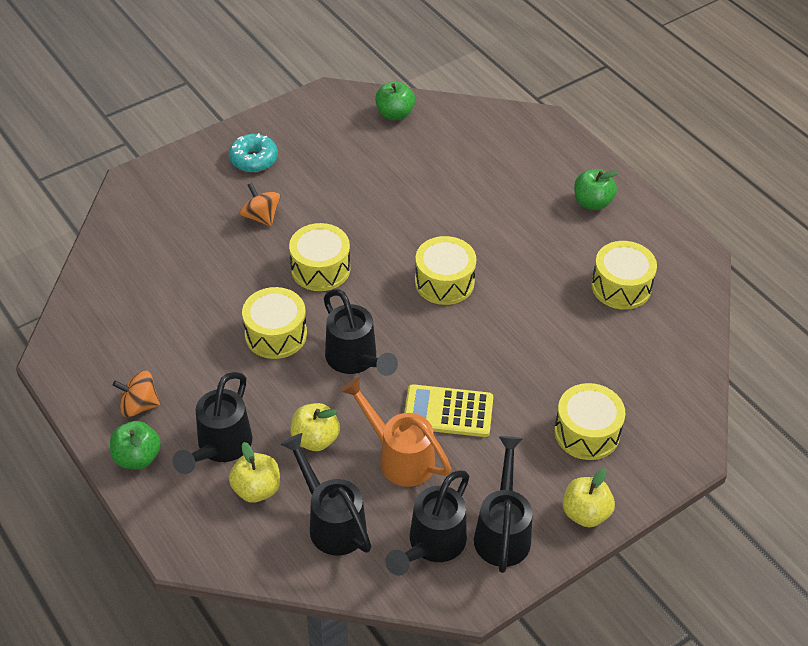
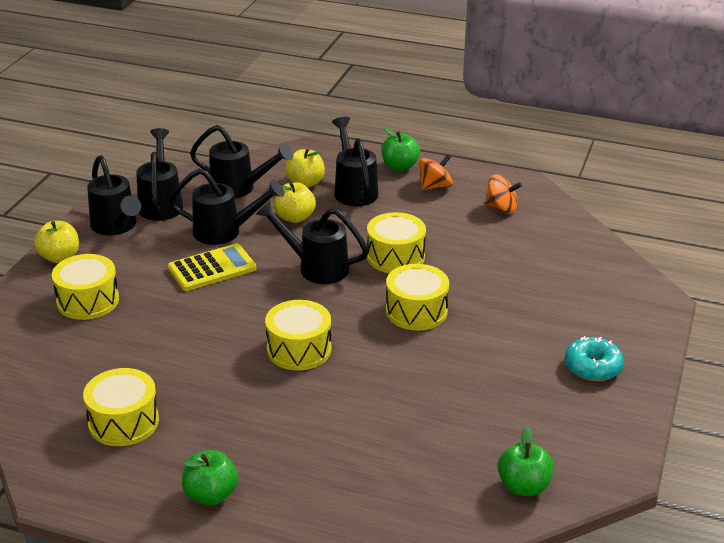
camera: 145 degrees right, 15 degrees down
orange spinning top [240,183,280,227] -> orange spinning top moved to [485,174,522,213]
orange watering can [341,377,451,487] -> black watering can [169,169,284,245]

